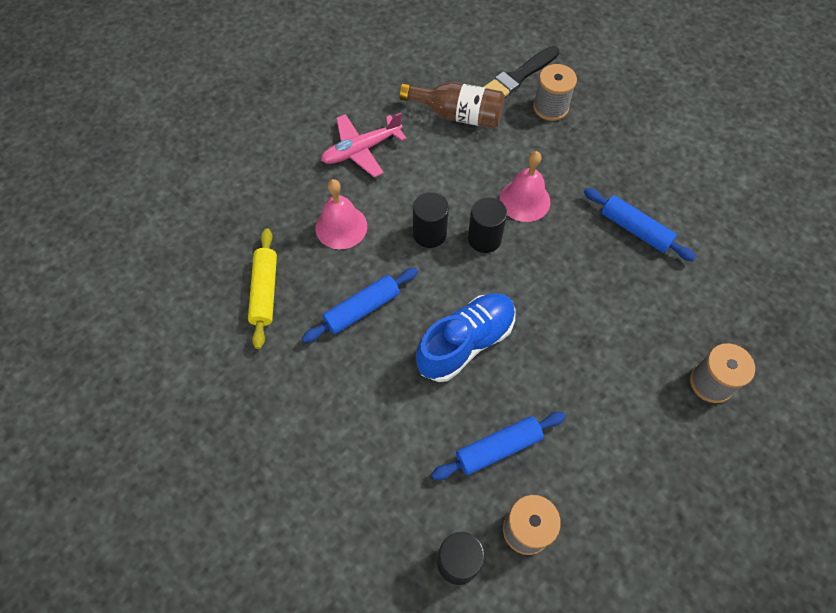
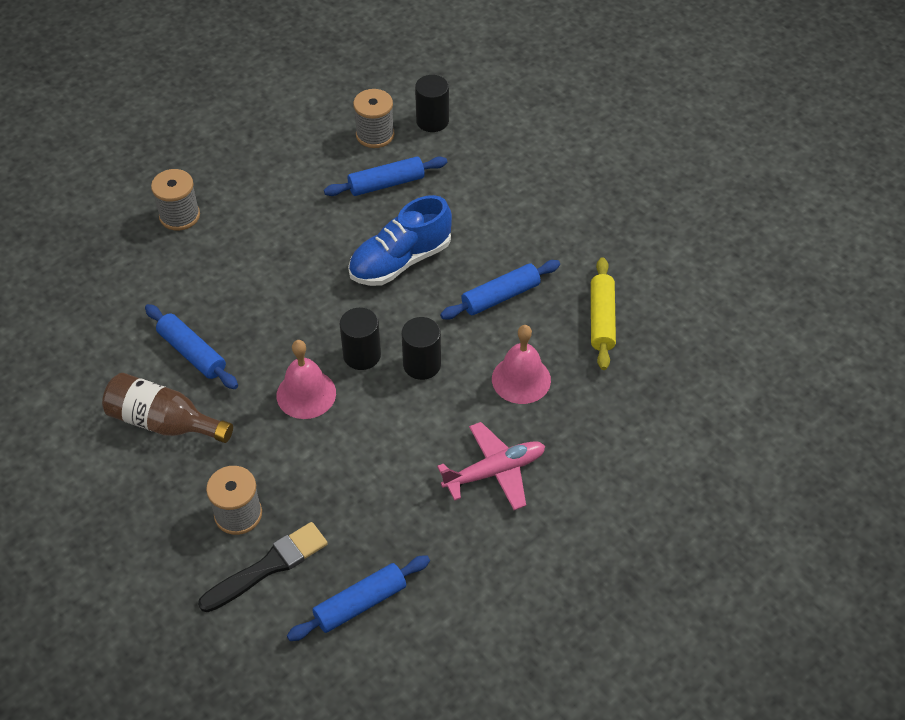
camera: 175 degrees left, 10 degrees down
brown bottle [399,82,505,129] -> brown bottle moved to [102,373,233,443]
none -> blue rolling pin [287,555,430,641]

